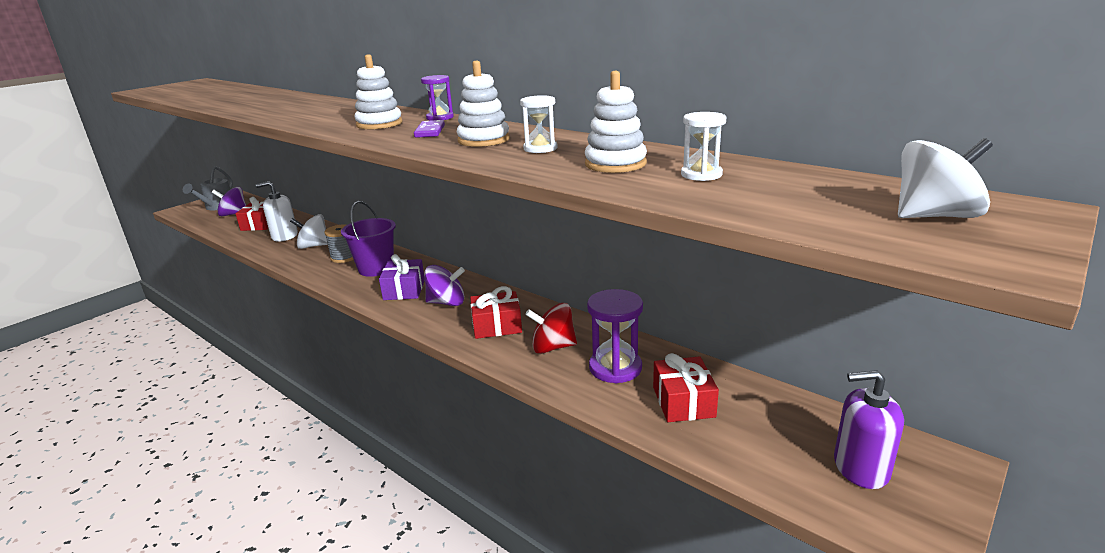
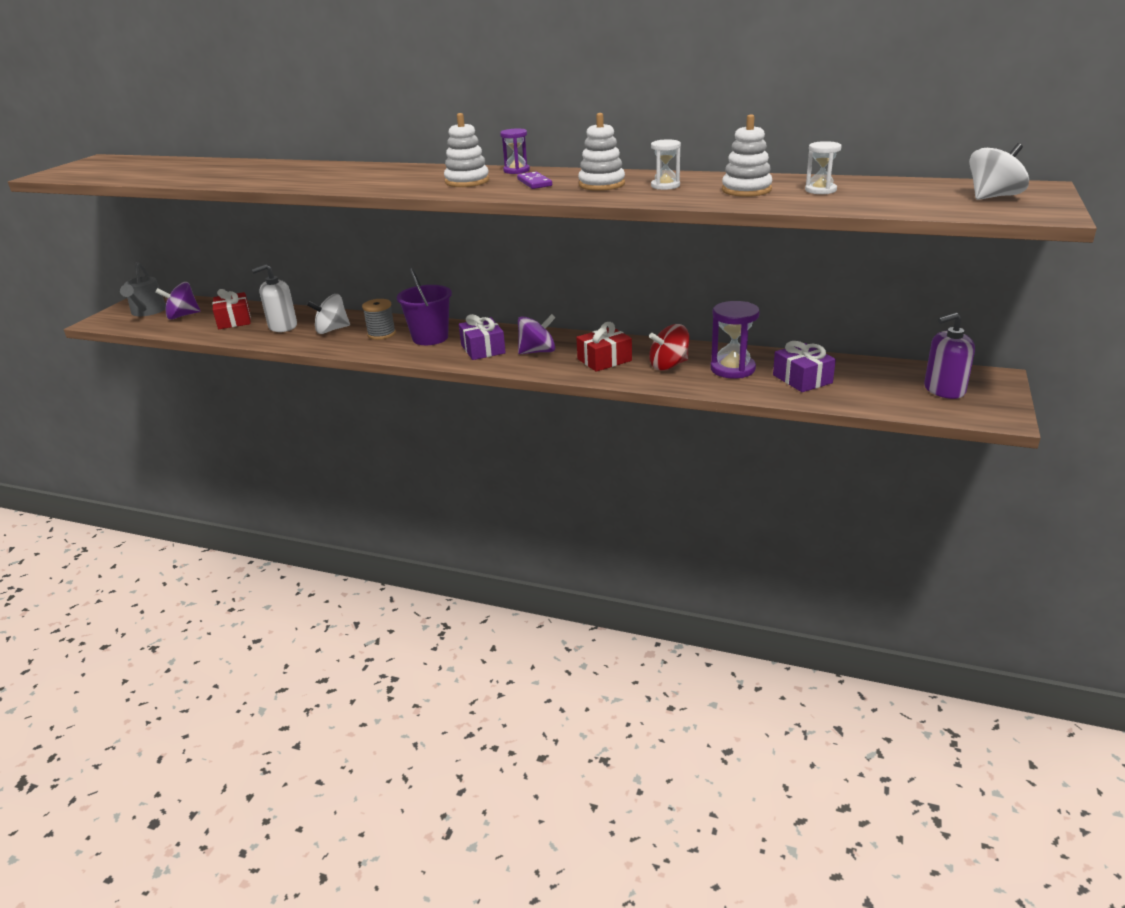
camera: 20 degrees left, 5 degrees up
red gift [653,353,719,422] -> purple gift [773,341,836,392]

